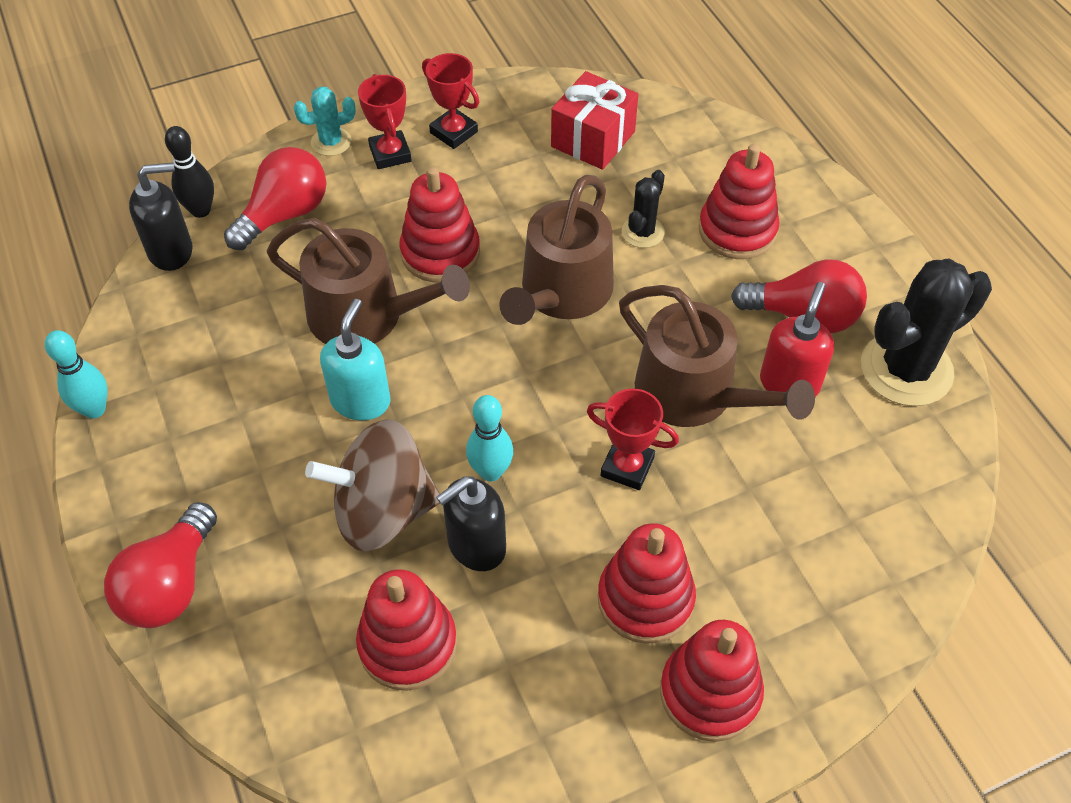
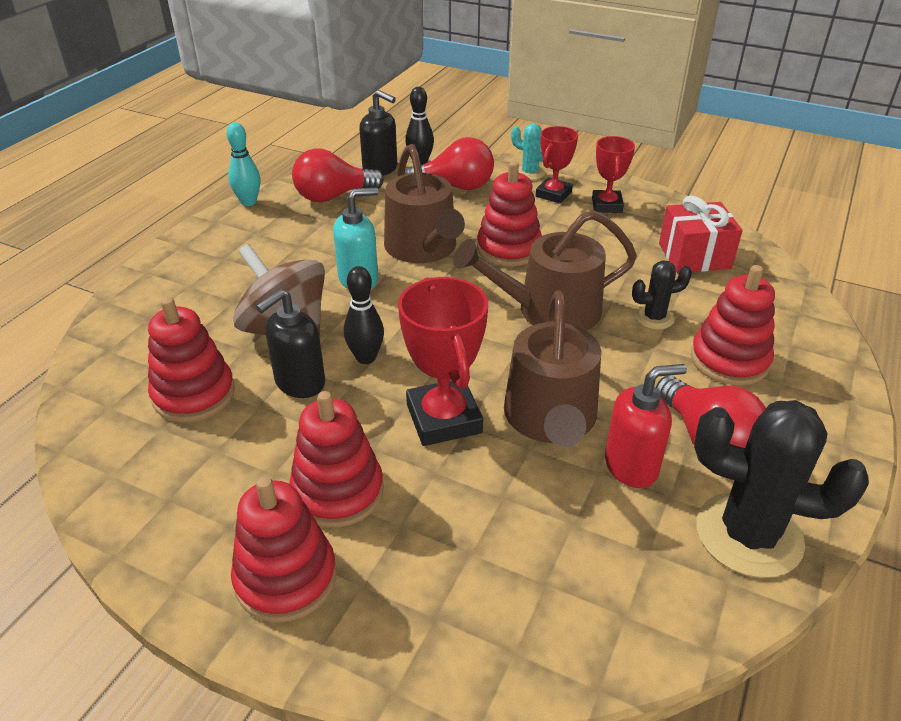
camera: 50 degrees right, 15 degrees down
red light bulb [104,502,217,628] -> red light bulb moved to [292,148,384,202]
black soap dispenser [436,476,506,571] -> black soap dispenser turned 60 degrees counterclockwise [256,289,325,398]
turquoise bowling pin [466,395,513,482] -> black bowling pin [344,266,384,364]
red trophy [587,388,679,490] -> red trophy [398,277,488,446], size x1.58

